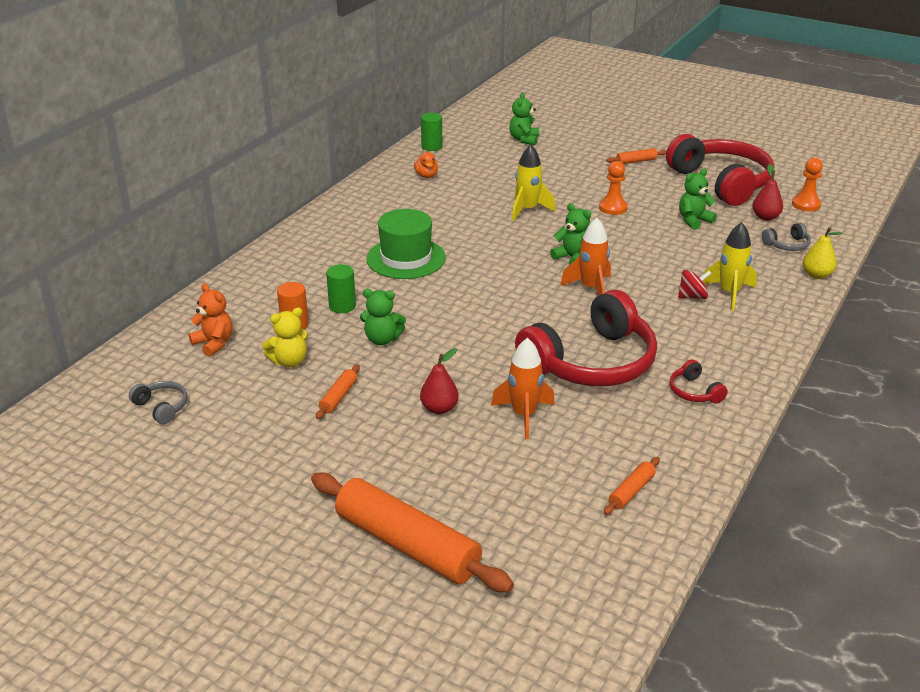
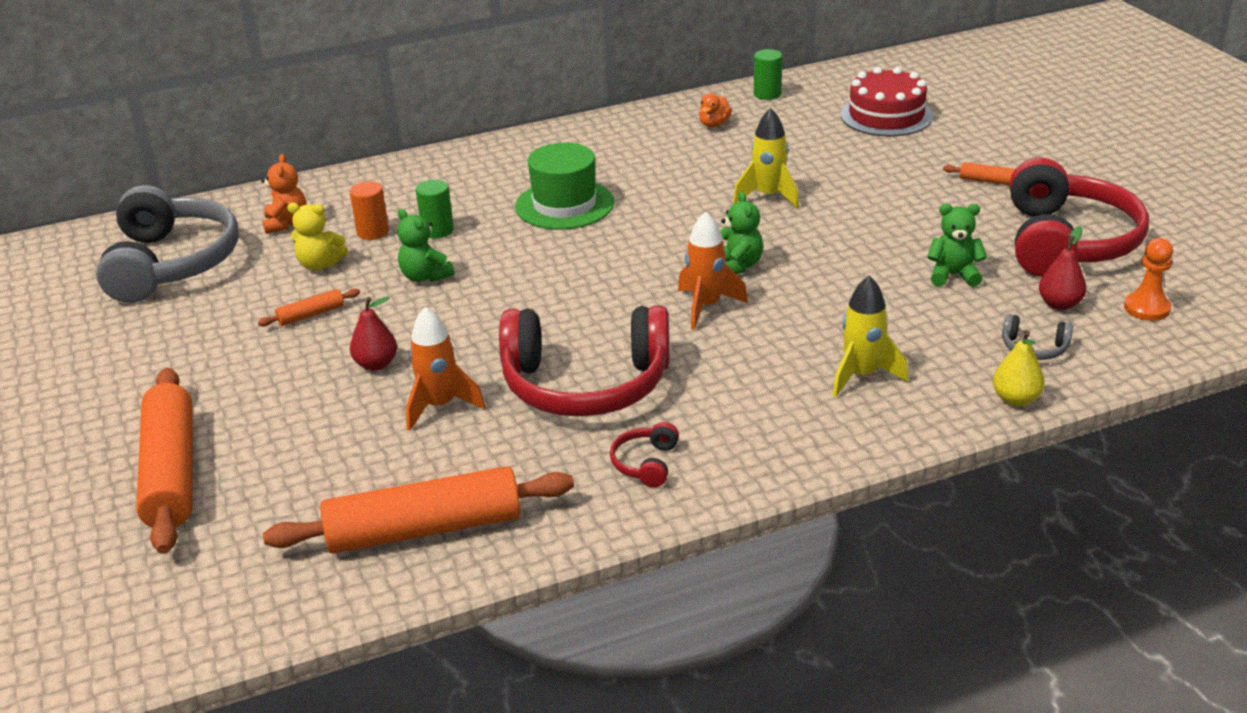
camera: 40 degrees right, 0 degrees up
grey headphones [129,381,188,424] -> grey headphones [96,185,239,303], size x2.50
green teddy bear [509,92,539,145] -> red cake [841,67,933,136]
orange pawn [599,161,628,215] -> none
orange rolling pin [604,457,660,515] -> orange rolling pin [263,466,574,554], size x2.34
red spinning top [678,270,712,299] -> none

